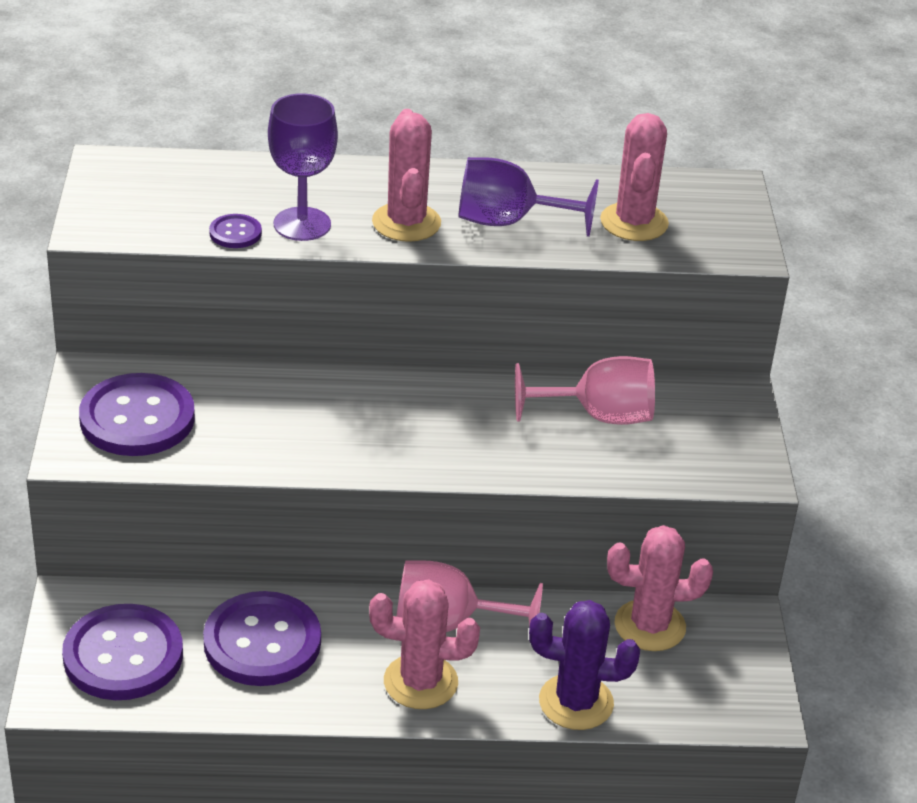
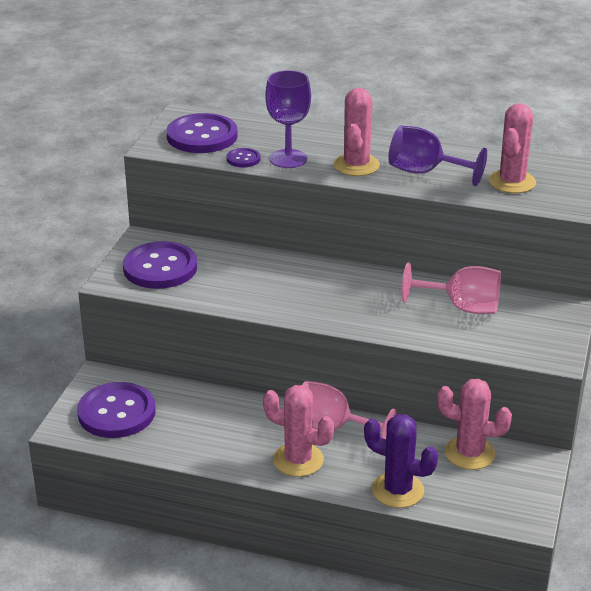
camera: 20 degrees right, 5 degrees down
purple button [203,591,321,686] -> purple button moved to [167,113,238,153]

